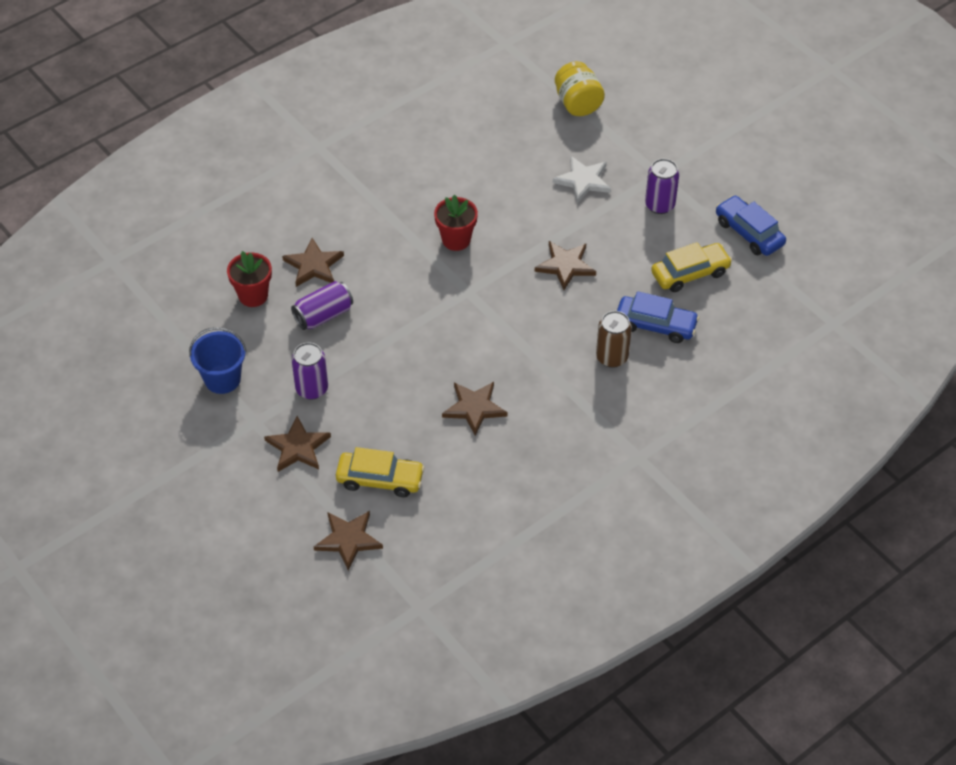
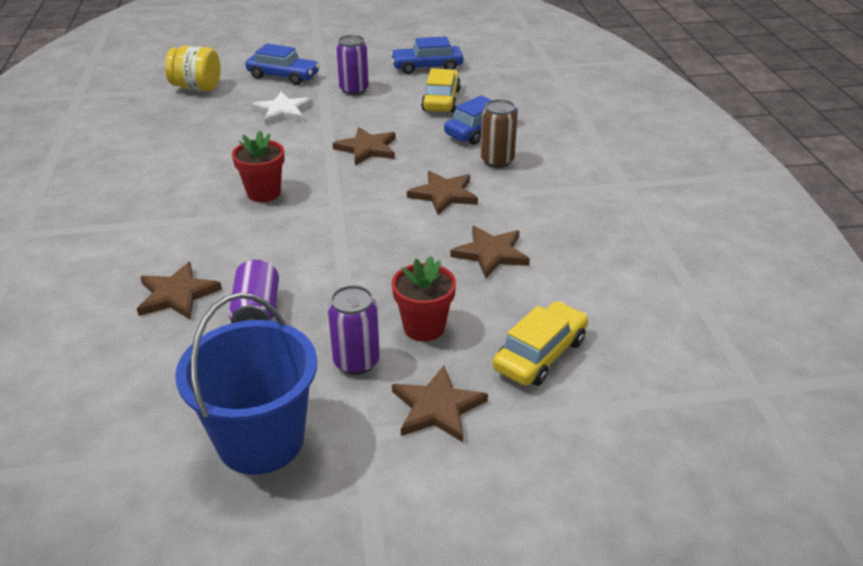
camera: 60 degrees left, 15 degrees down
blue bucket [189,327,247,394] -> blue bucket [175,293,317,475], size x1.51
red flower pot [227,251,272,307] -> red flower pot moved to [392,256,456,342]
brown star [314,511,383,571] -> brown star moved to [407,171,478,215]
none -> blue car [245,43,320,85]

